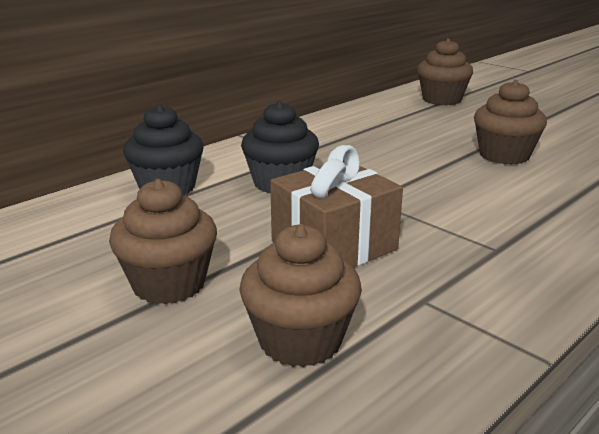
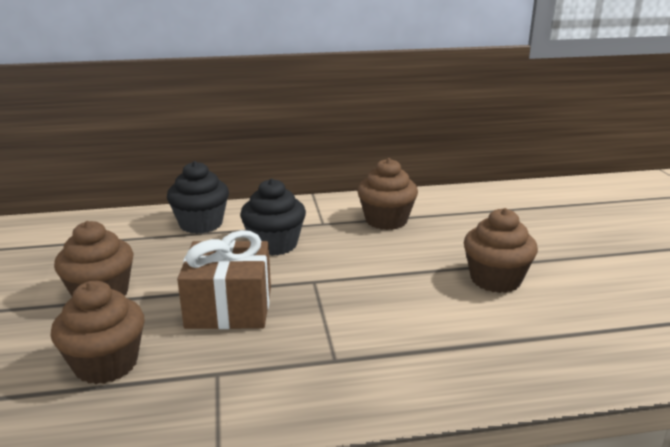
camera: 35 degrees right, 0 degrees up
brown cupcake [417,38,473,106] -> brown cupcake moved to [357,158,418,230]

